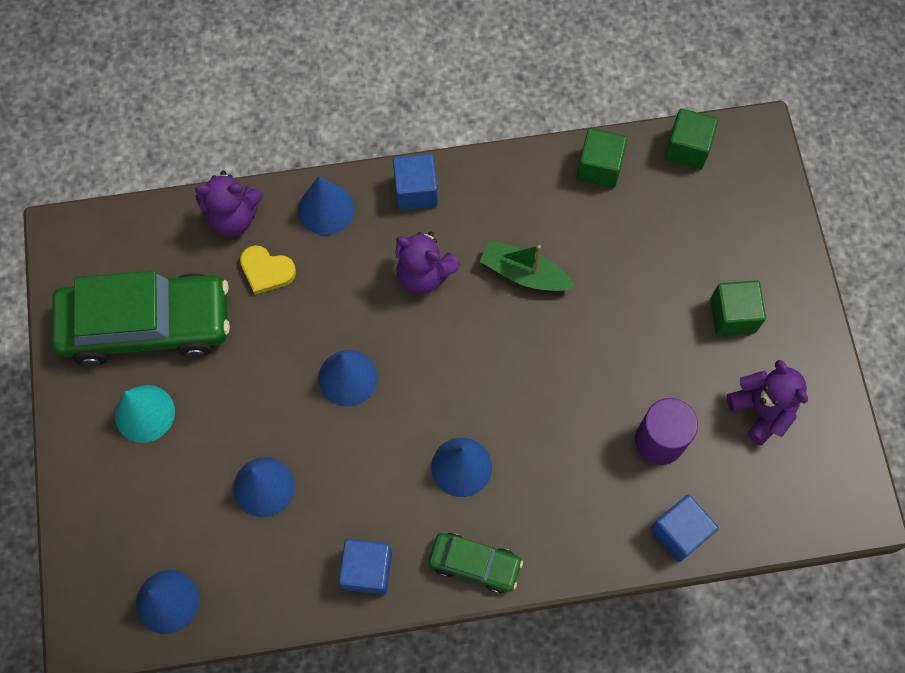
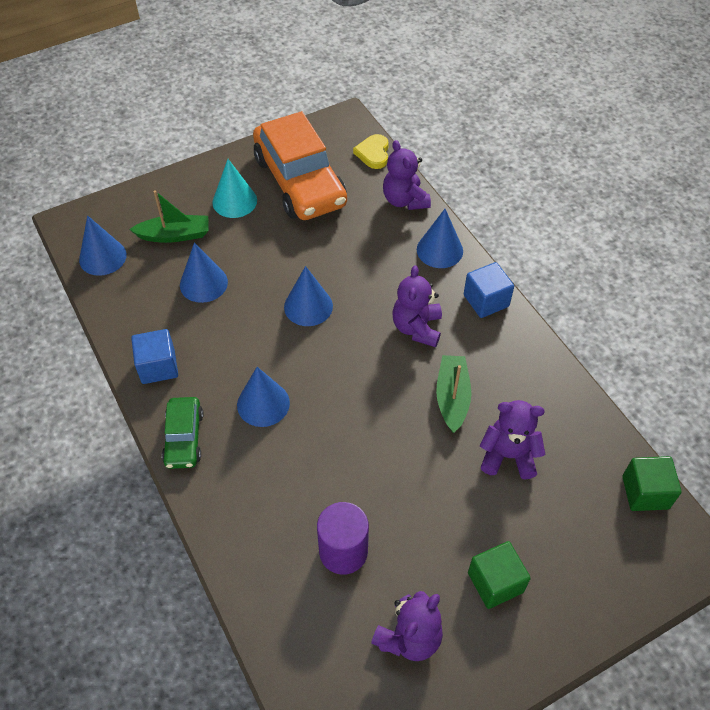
camera: 70 degrees right, 15 degrees down
green car [52,271,230,366] -> orange car [253,111,347,220]
yellow heart [240,245,296,295] -> yellow heart moved to [353,134,389,169]
green cube [577,128,627,188] -> none
blue cube [650,494,719,562] -> none
none -> green boat [129,190,209,243]
none -> purple teddy bear [480,400,546,479]

